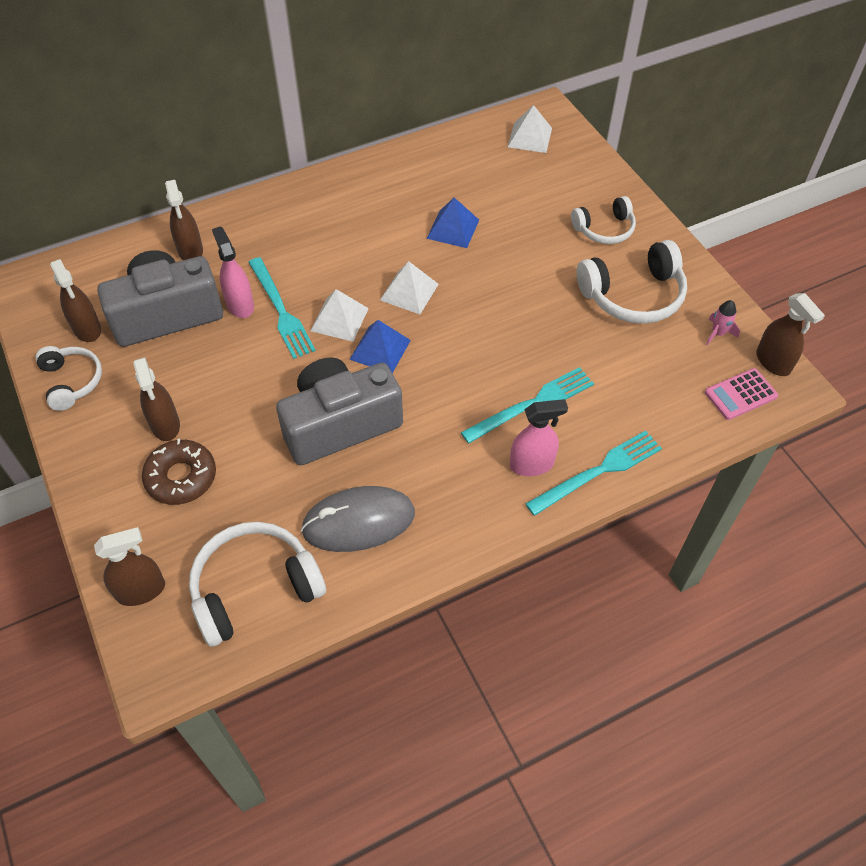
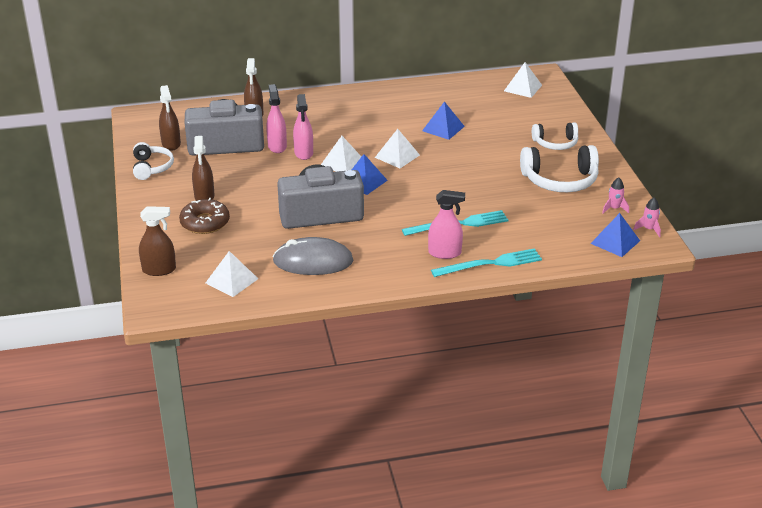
camera: 15 degrees right, 20 degrees down
white headphones [189,522,326,647] -> white pyramid [206,251,258,297]
turquoise fork [248,257,316,359] -> pink spray bottle [293,94,313,160]
pink calculator [705,368,778,420] -> blue pyramid [590,213,640,257]
brown spray bottle [756,293,825,376] -> pink rocket [633,198,661,237]

